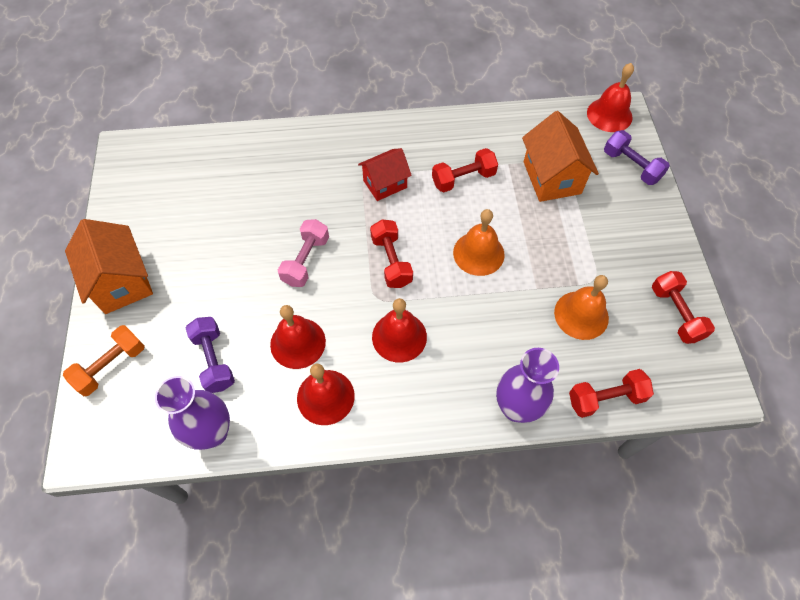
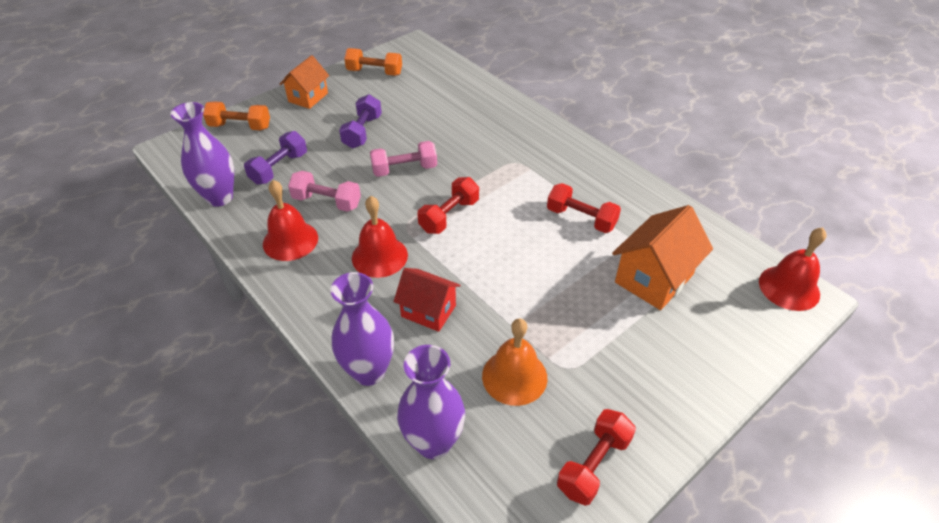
camera: 55 degrees right, 15 degrees down
orange house [65,219,153,314] -> orange house [280,55,329,109], size x0.66
red bell [270,305,326,369] -> pink dumbbell [288,171,361,212]
red house [358,148,412,201] -> red house moved to [394,268,461,332]
orange bell [453,209,505,276] -> none
red dumbbell [569,369,654,418] -> purple vase [397,345,465,459]
purple dumbbell [604,130,670,185] -> purple dumbbell moved to [339,94,382,148]
none -> orange dumbbell [344,48,402,76]

